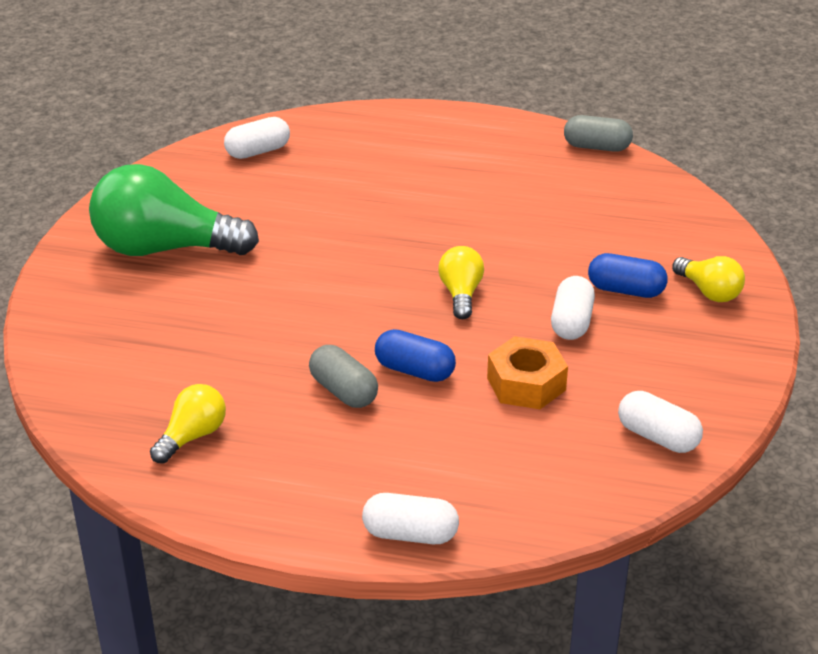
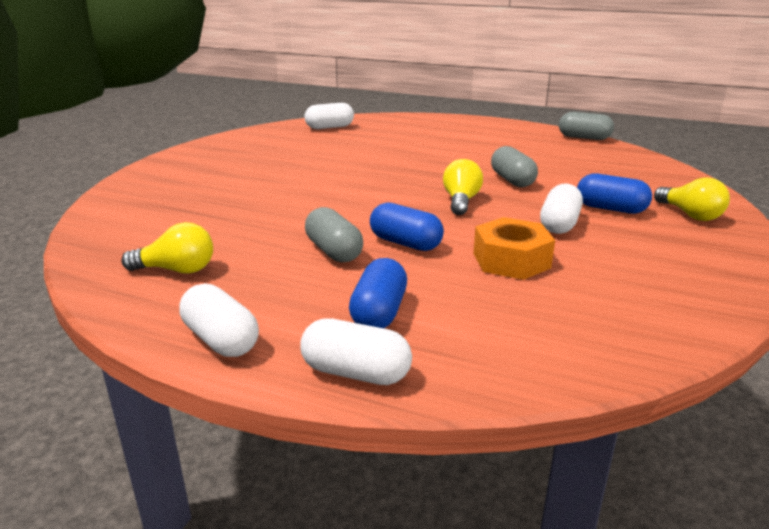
camera: 10 degrees right, 10 degrees down
green light bulb [89,164,259,256] -> none
yellow light bulb [150,384,226,464] -> yellow light bulb turned 45 degrees clockwise [122,222,213,274]
white capsule [618,391,703,453] -> white capsule moved to [179,284,259,357]
none -> blue capsule [349,258,407,328]
none -> grey capsule [491,146,538,187]

